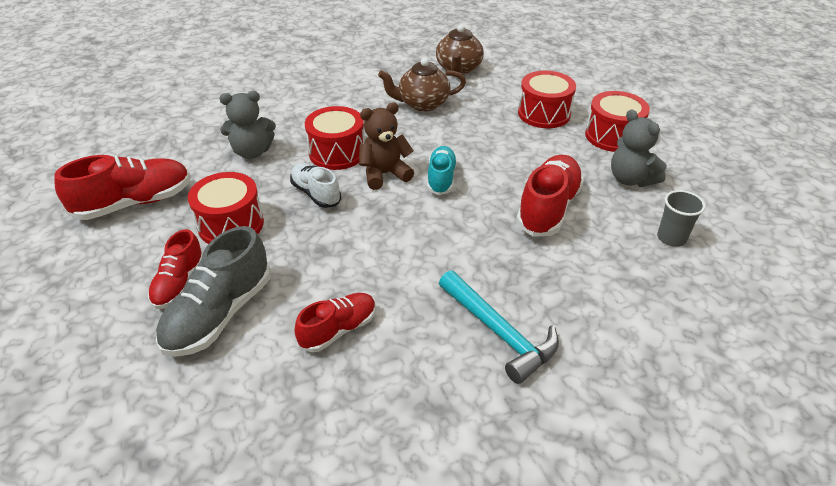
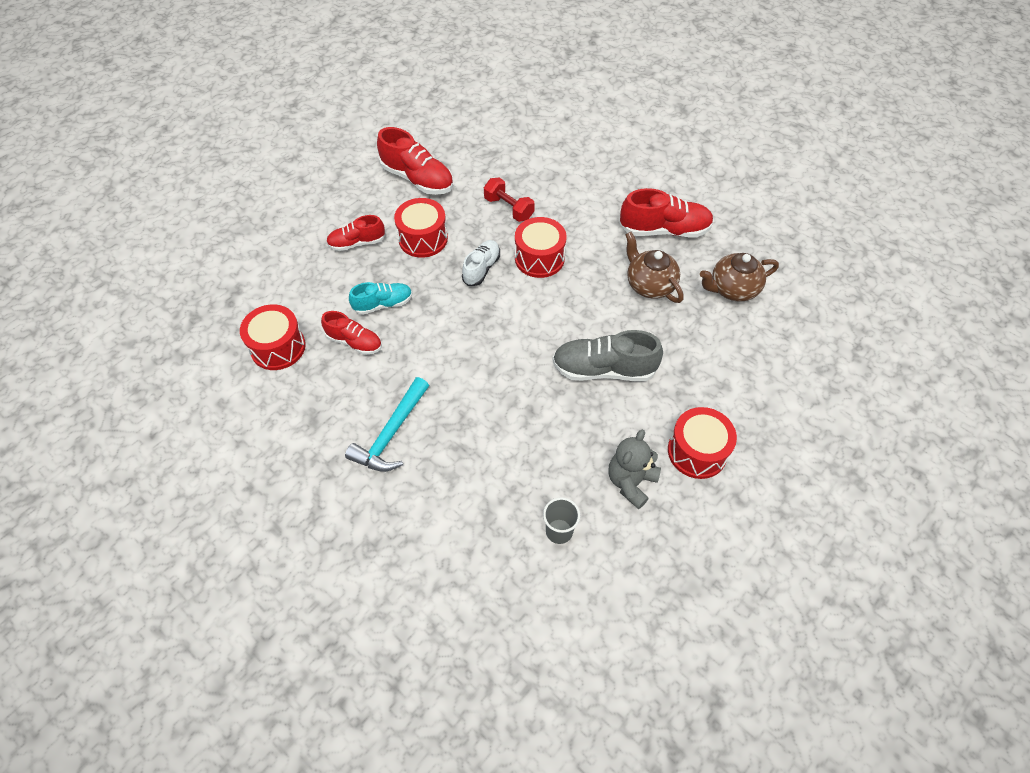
camera: 65 degrees right, 15 degrees up
grey shoe [156,226,271,357] -> grey shoe moved to [553,330,663,381]
grey teddy bear [219,91,276,159] -> red dumbbell [484,178,535,222]
brown teddy bear [359,102,414,190] -> none
turquoise shoe [427,146,457,195] -> turquoise shoe moved to [349,282,412,315]
red shoe [516,155,584,237] -> red shoe moved to [619,188,714,237]
red drum [518,71,576,128] -> red drum moved to [240,304,306,370]

